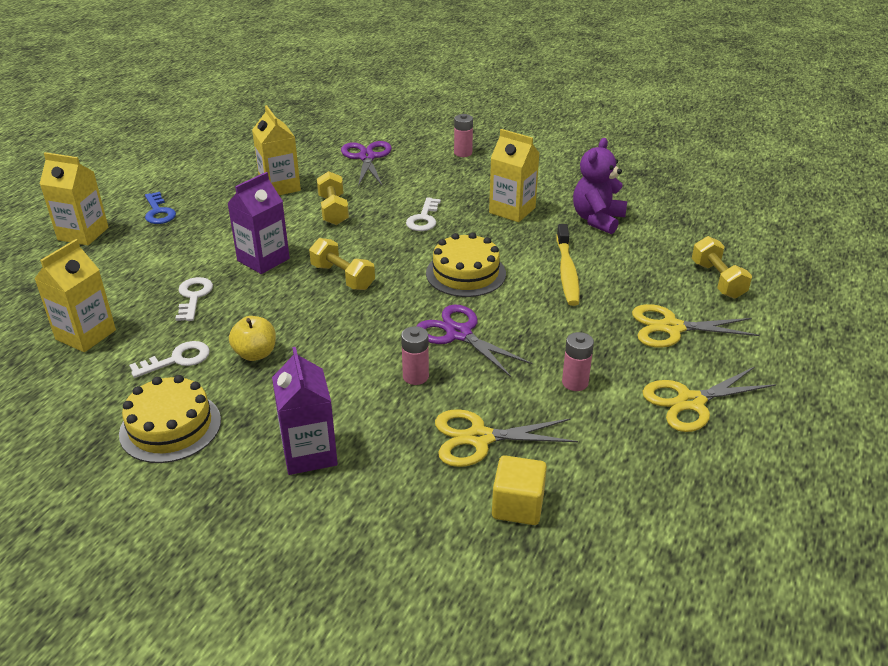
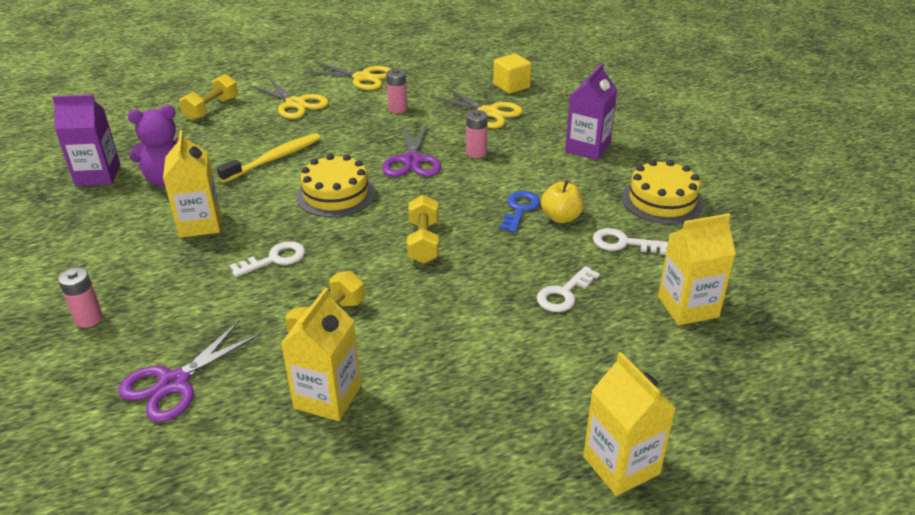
camera: 135 degrees left, 0 degrees up
blue key [145,192,176,224] -> blue key moved to [499,191,540,233]
purple carton [227,172,290,274] -> purple carton moved to [52,94,121,186]

